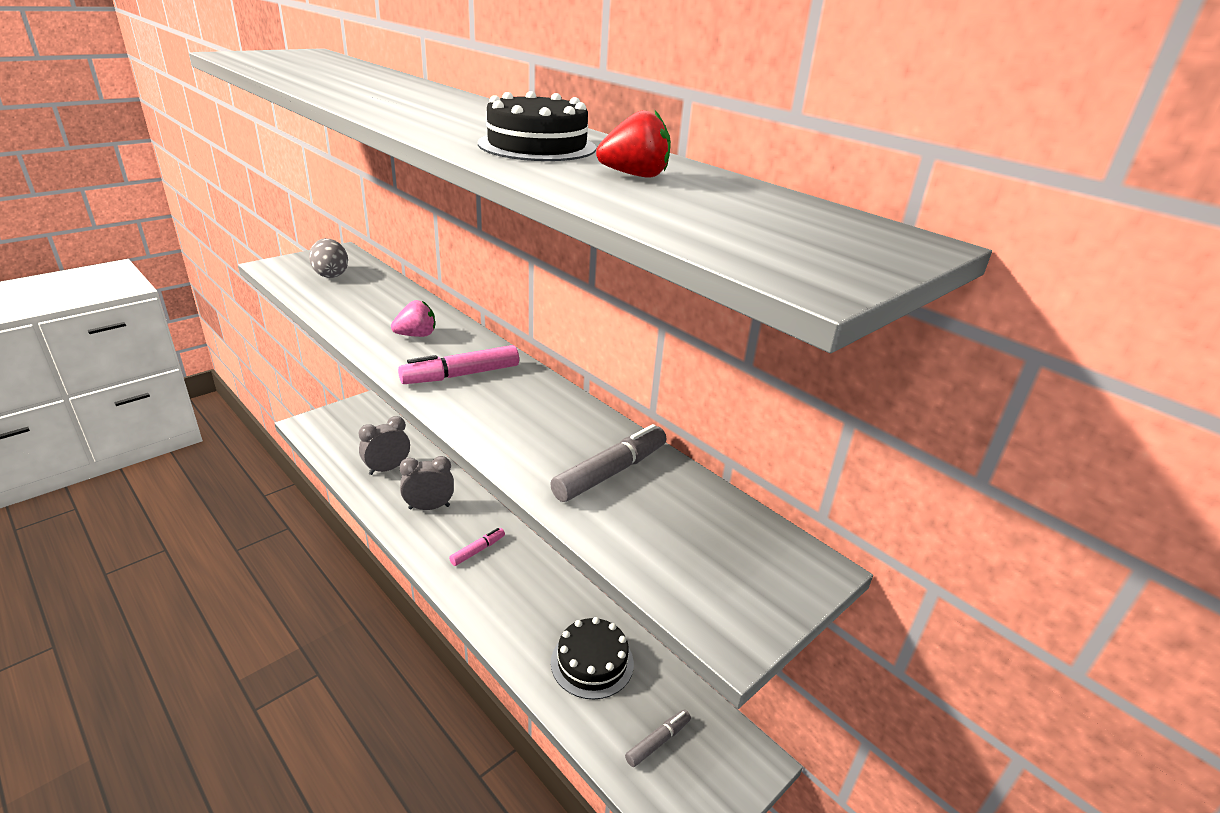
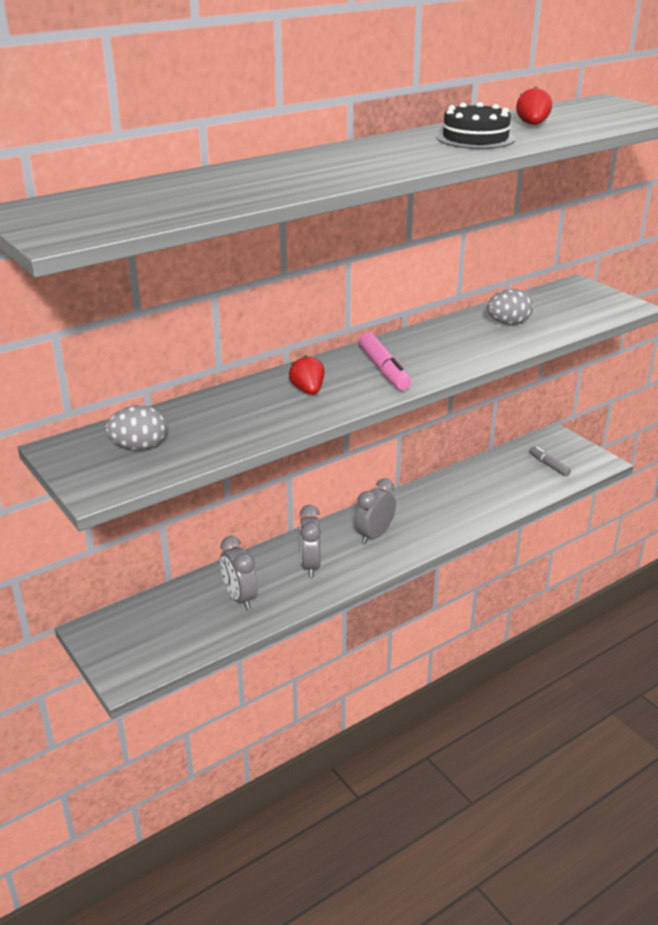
camera: 80 degrees left, 0 degrees up
pink strawberry [391,300,435,337] -> red strawberry [289,355,325,395]
pink marker [449,528,505,566] -> grey clock [355,478,396,544]
grey marker [550,424,666,502] -> grey egg [487,289,533,325]
black cake [551,617,634,699] -> none

